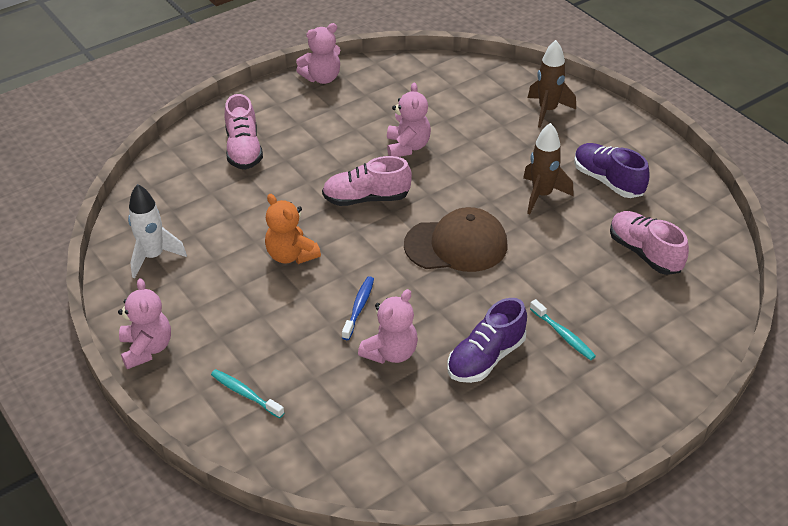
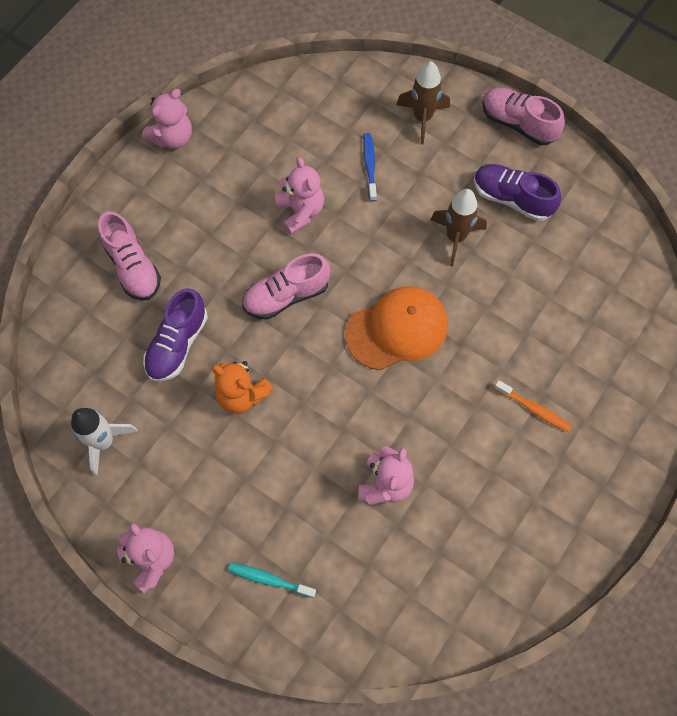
camera: 20 degrees left, 25 degrees up
blue toothbrush [342,276,374,340] -> blue toothbrush moved to [363,133,377,202]
brown cap [404,207,507,272] -> orange cap [345,286,448,370]
purple shoe [447,298,527,383] -> purple shoe moved to [143,288,208,382]
turquoise toothbrush [530,299,596,360] -> orange toothbrush [494,380,572,432]
pink shoe [610,211,689,275] -> pink shoe moved to [482,88,565,145]

